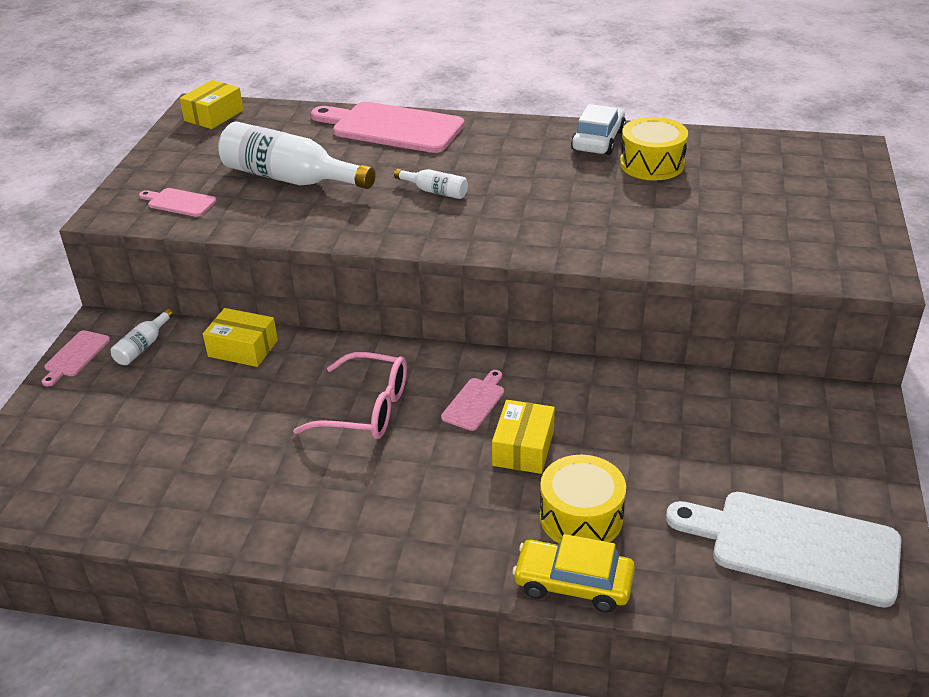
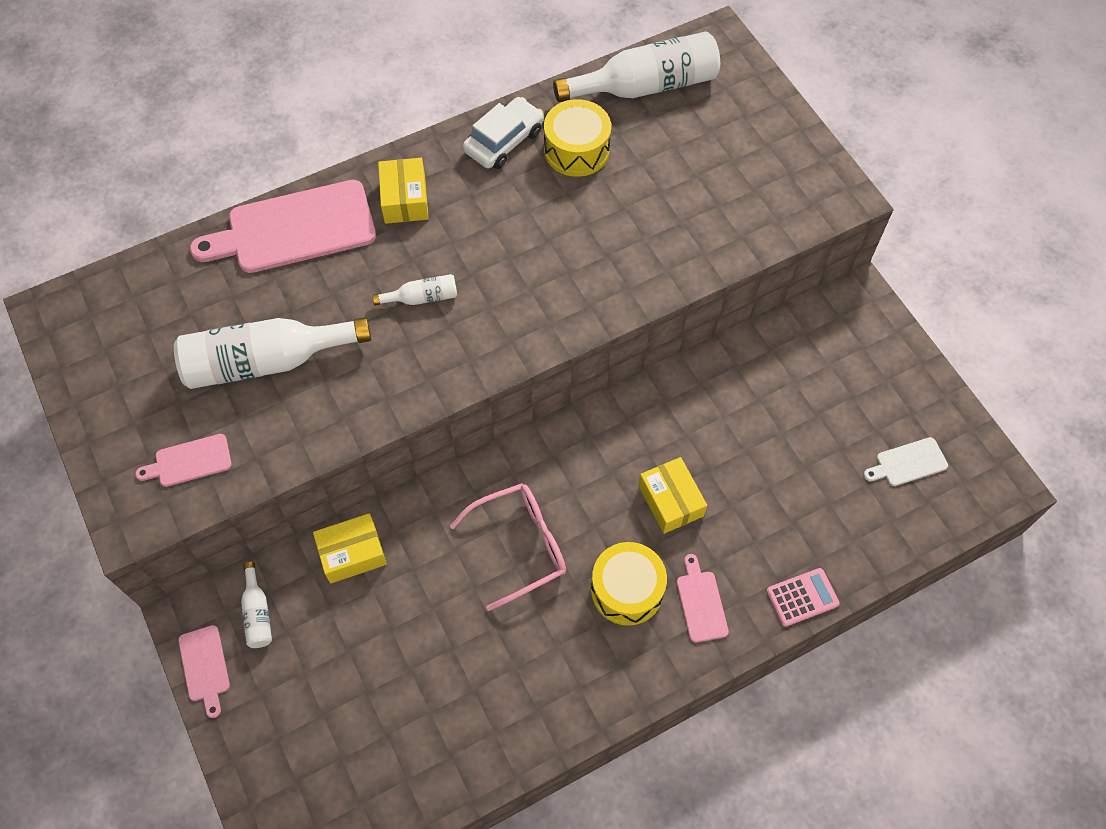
camera: 40 degrees left, 25 degrees up
yellow box [179,80,244,129] -> yellow box moved to [378,158,429,224]
pink cutting board [441,370,504,431] -> pink cutting board moved to [677,554,729,643]
yellow car [512,534,635,613] -> pink calculator [766,568,840,627]
yellow drum [540,455,626,543] -> yellow drum moved to [591,542,667,626]
white car [571,104,626,155] -> white car turned 60 degrees clockwise [463,97,544,169]
white cutting board [666,492,901,608] -> white cutting board [864,437,948,486], size x0.46
none -> white bottle [553,31,720,102]

